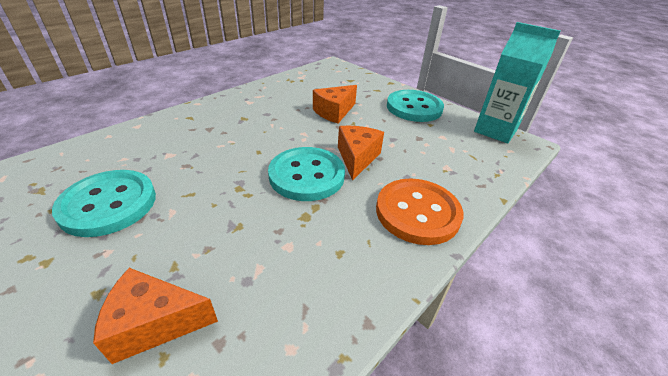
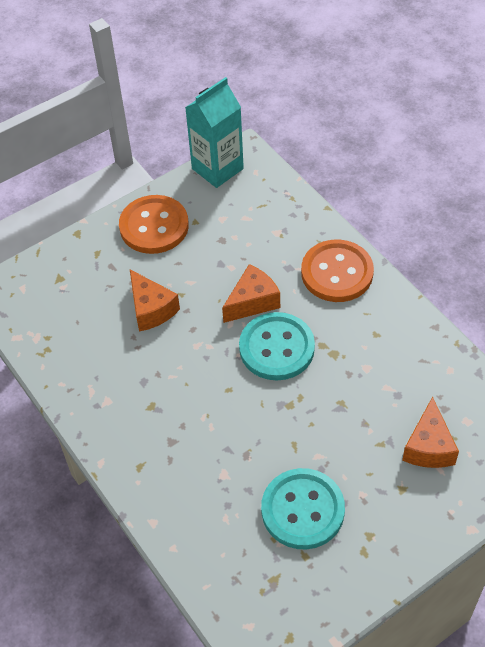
camera: 75 degrees left, 15 degrees up
orange cheese [338,126,384,181] -> orange cheese turned 120 degrees clockwise [222,264,280,323]
turquoise button [387,90,444,122] -> orange button [119,195,189,254]

